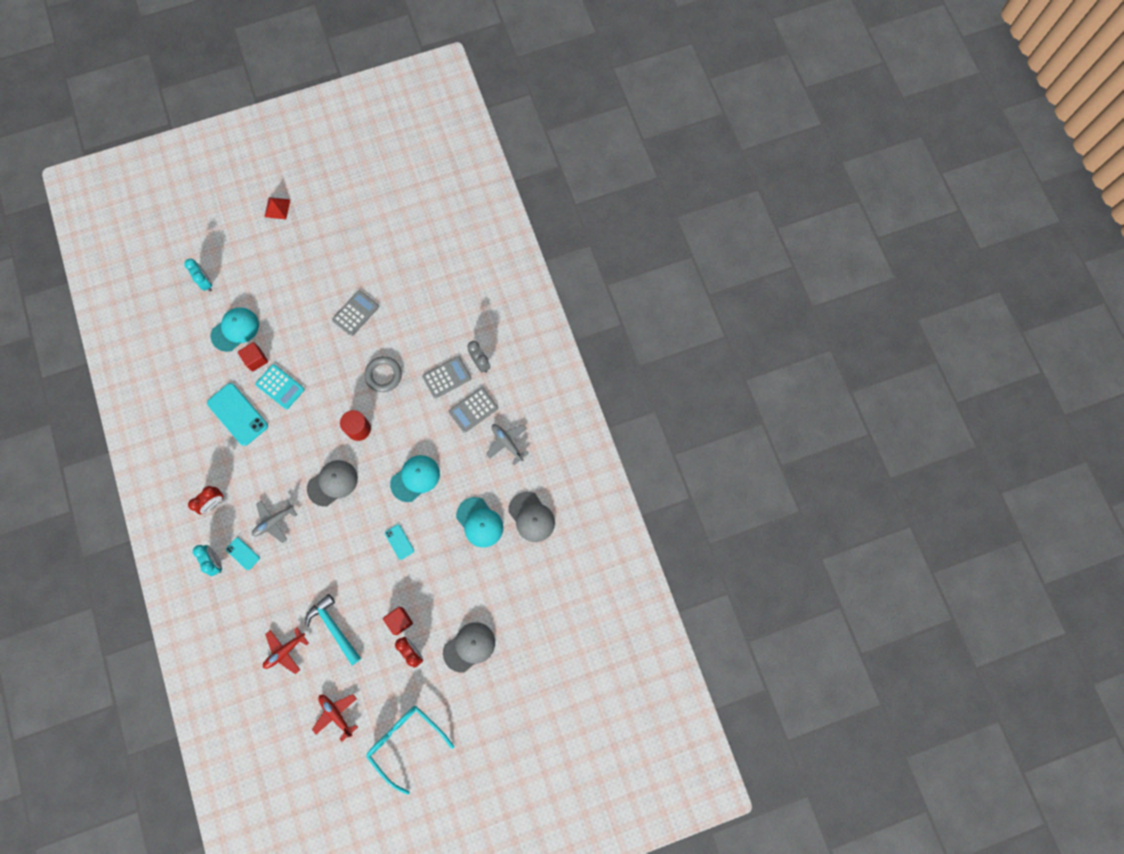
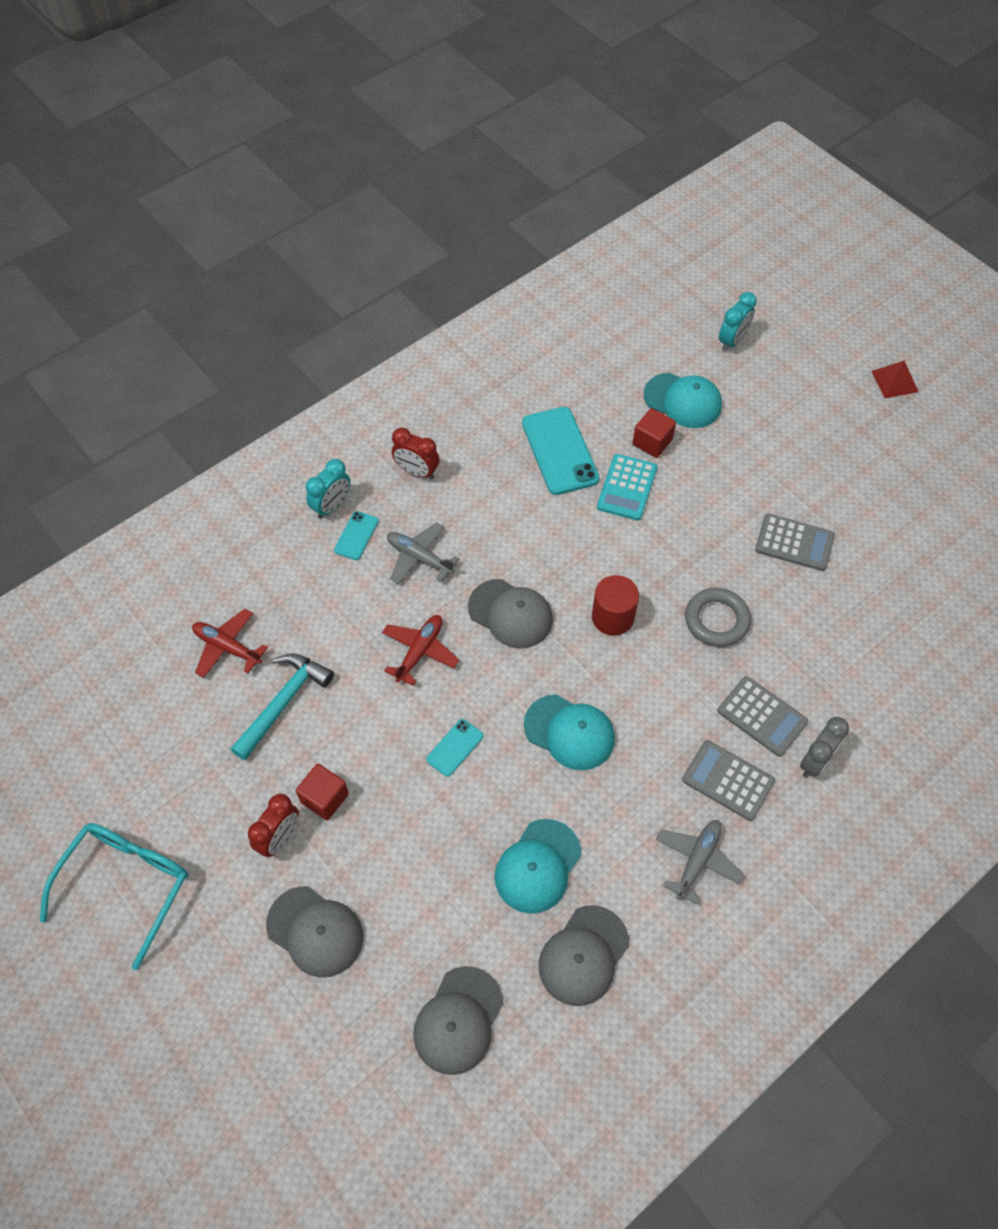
camera: 70 degrees right, 15 degrees down
turquoise phone [207,383,268,446] -> turquoise phone turned 45 degrees counterclockwise [522,407,599,495]
red plane [312,694,358,742] -> red plane moved to [382,615,459,686]
none -> grey cap [413,966,503,1075]

